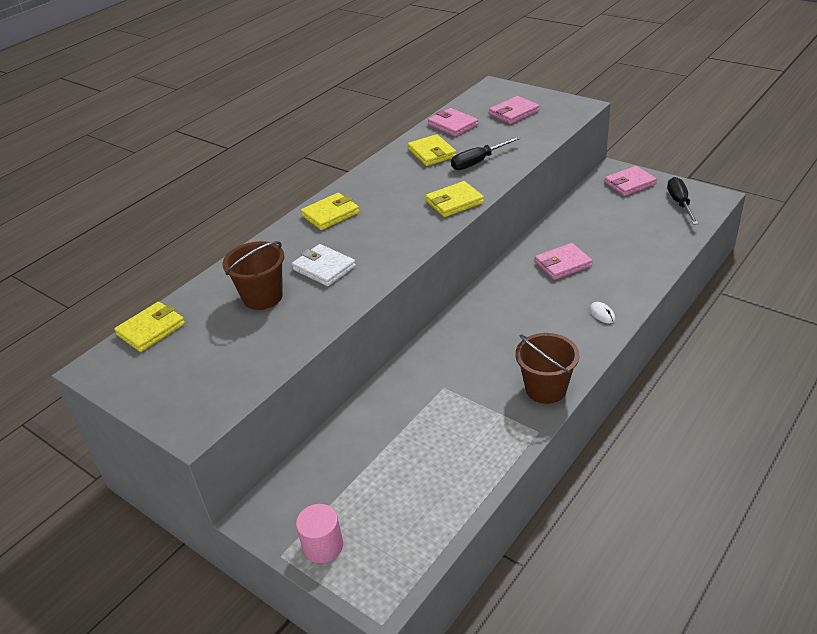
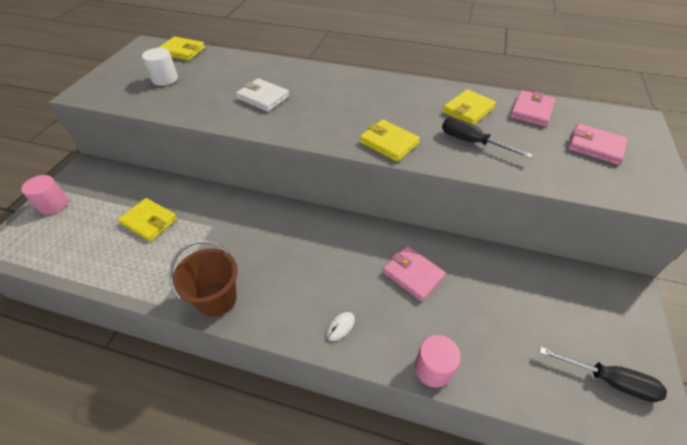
camera: 65 degrees right, 10 degrees up
brown bucket [222,241,285,310] -> none
white wallet [292,244,356,286] -> white wallet turned 75 degrees counterclockwise [236,78,289,112]
yellow wallet [301,193,359,230] -> yellow wallet moved to [118,198,177,242]
pink wallet [605,166,657,196] -> none
black screwdriver [667,177,699,225] -> black screwdriver turned 45 degrees clockwise [539,347,667,402]
none -> white cylinder [142,48,178,86]
none -> pink cylinder [415,335,461,388]

